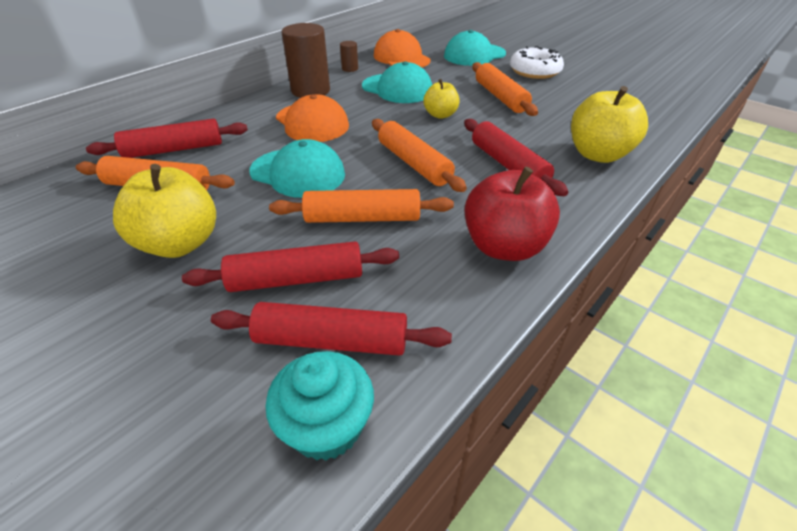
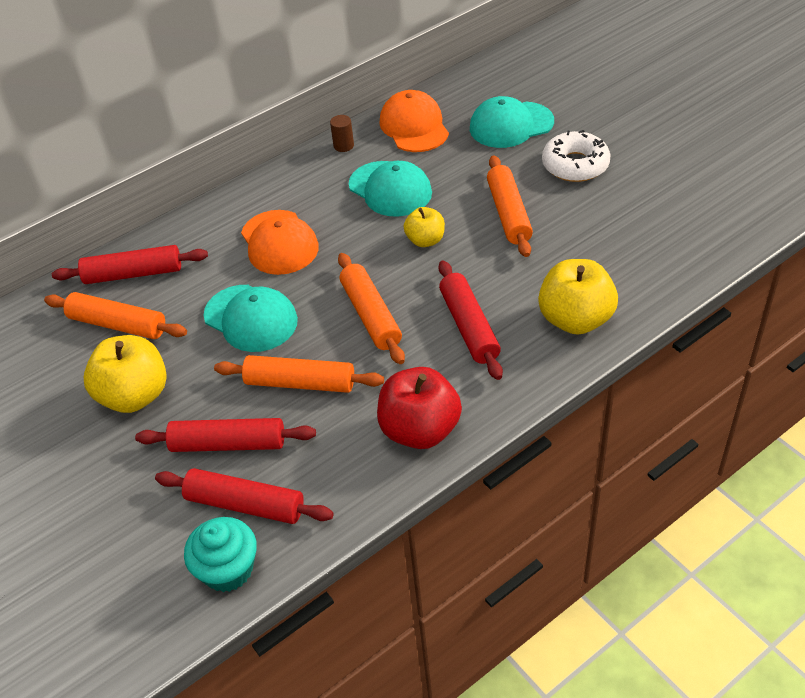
camera: 15 degrees right, 5 degrees up
brown cylinder [282,23,330,98] -> none

